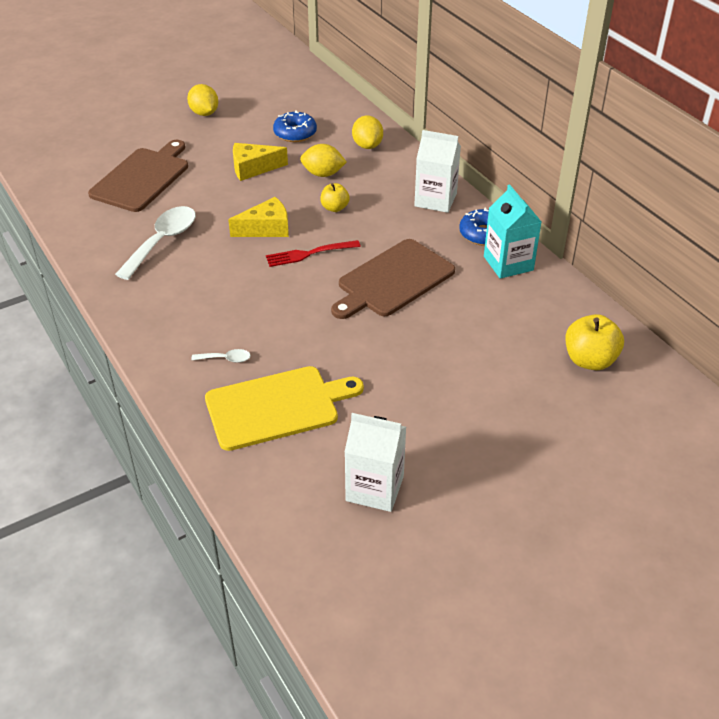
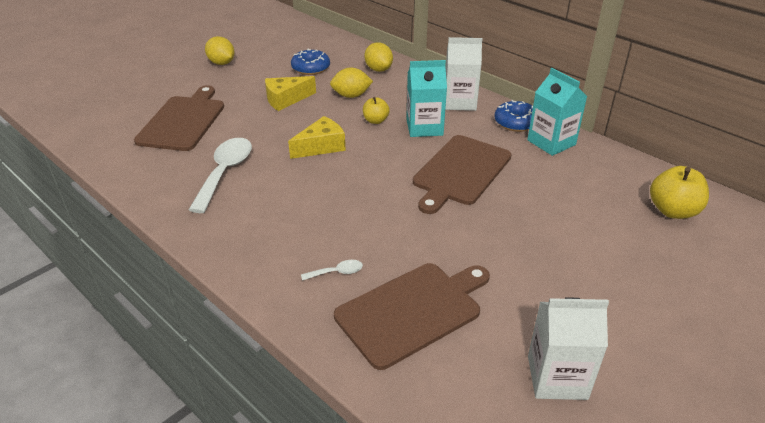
camera: 15 degrees left, 5 degrees down
yellow cutting board [205,366,364,451] -> brown cutting board [334,263,490,370]
red fork [266,240,361,267] -> none
none -> turquoise carton [406,60,447,137]

